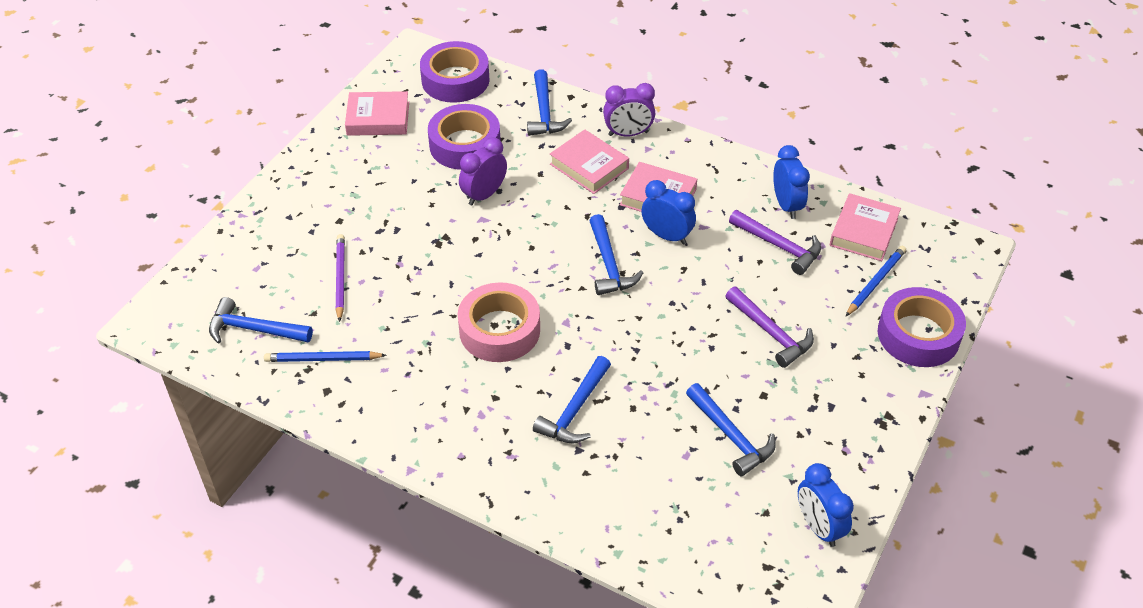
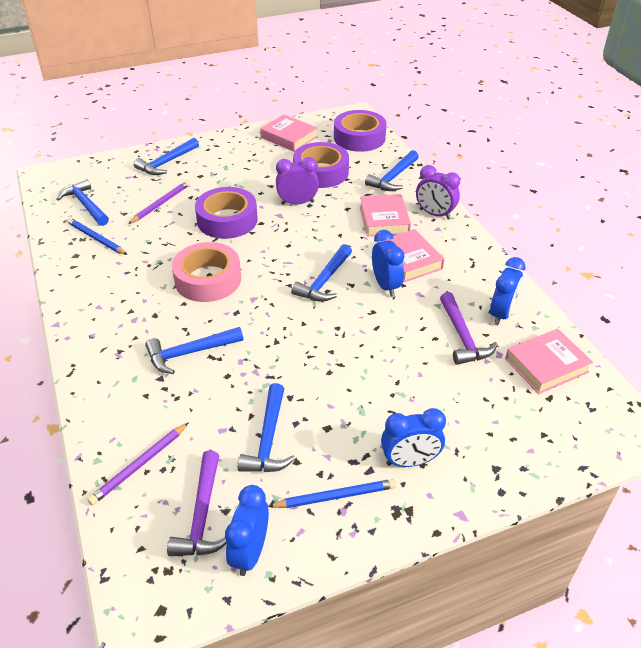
camera: 40 degrees right, 5 degrees down
purple hammer [725,287,814,368] -> purple hammer moved to [167,450,226,556]
blue pencil [846,246,906,316] -> blue pencil moved to [268,479,397,508]
purple tape [878,287,966,367] -> purple tape moved to [195,187,258,239]
none -> purple pencil [87,422,189,505]
none -> blue hammer [134,138,199,175]
none -> blue clock [381,408,446,467]

